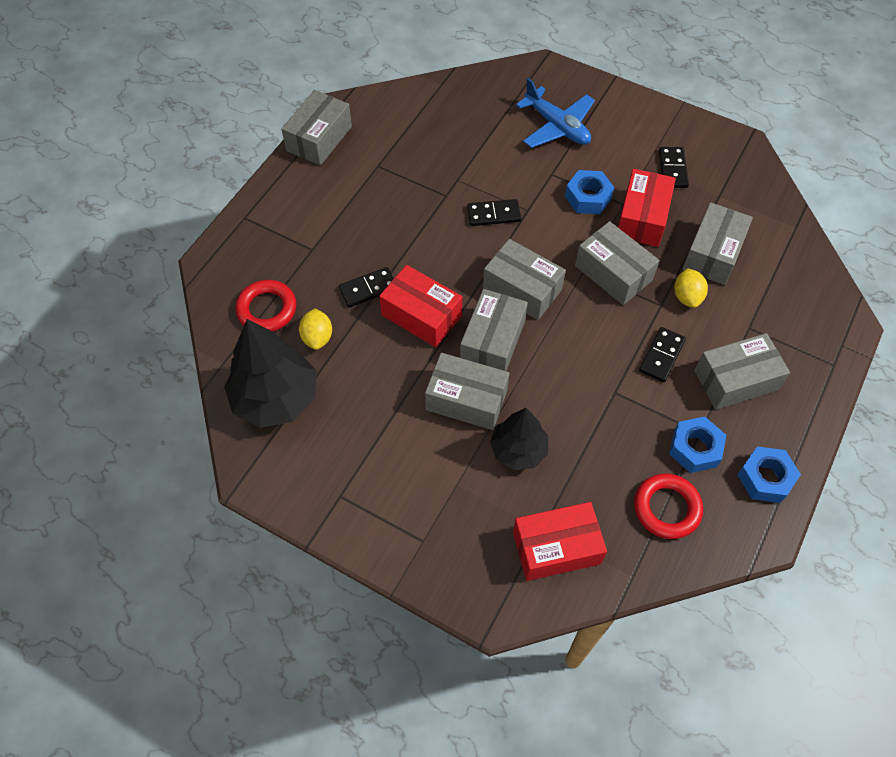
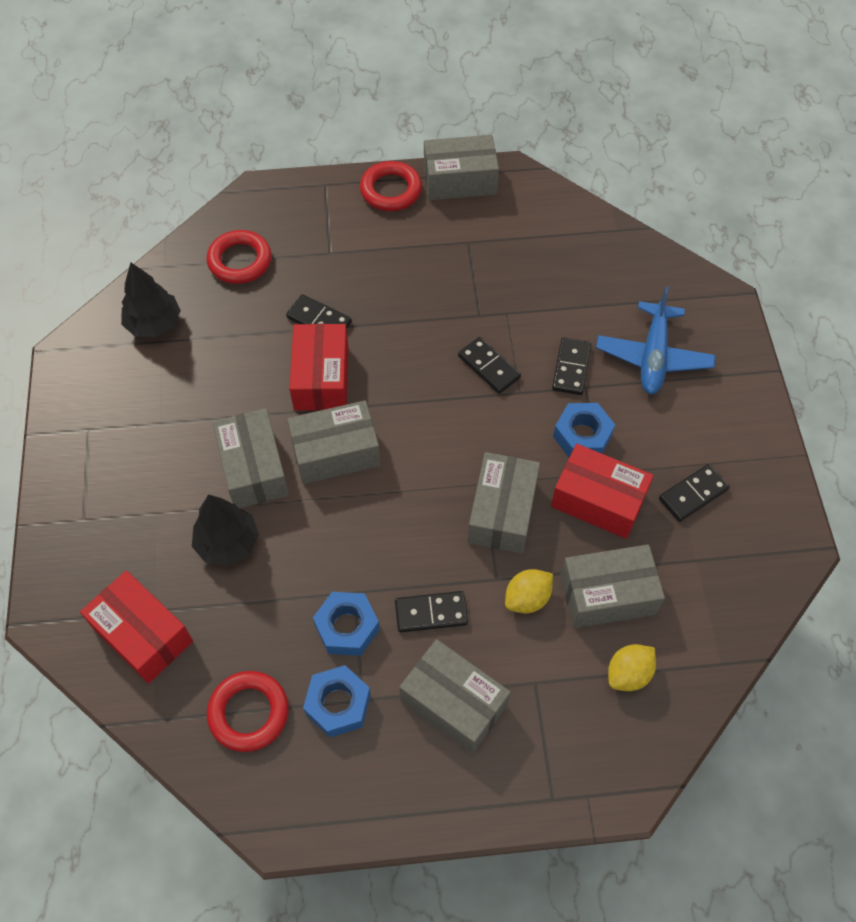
camera: 55 degrees right, 0 degrees up
black tree [224,319,317,428] -> black tree [121,263,181,337], size x0.62
yellow lemon [299,309,332,350] -> yellow lemon moved to [608,644,656,691]
grey box [483,239,566,320] -> none
red box [618,169,676,247] -> red box turned 45 degrees clockwise [551,444,654,539]
blue nut [737,446,801,503] -> blue nut moved to [313,592,380,656]
none -> red ring [360,161,422,211]
none -> black domino [552,337,592,395]

